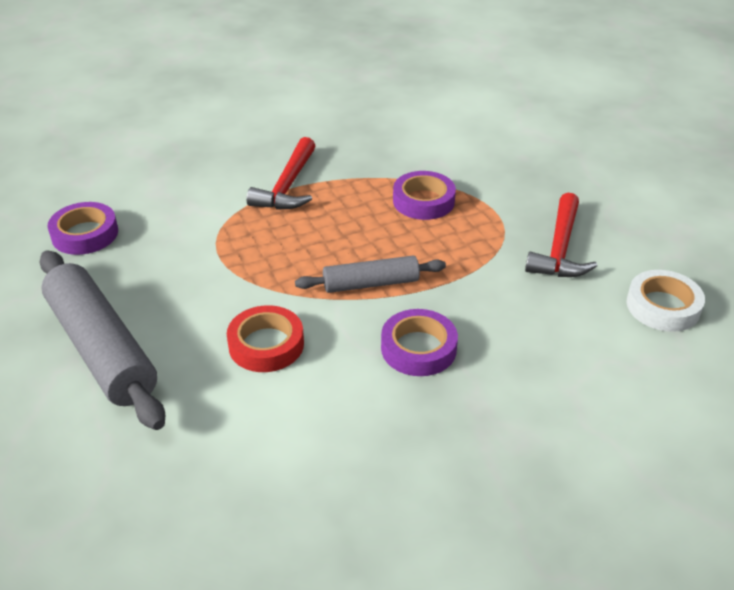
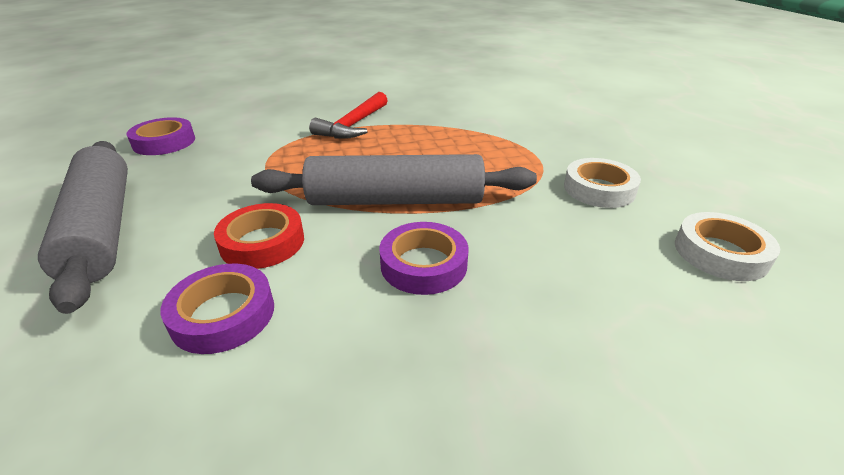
camera: 10 degrees right, 5 degrees down
grey rolling pin [295,256,446,293] -> grey rolling pin [251,154,537,205], size x1.76
purple tape [393,171,456,220] -> purple tape moved to [161,264,274,354]
red hammer [525,193,597,277] -> white tape [564,158,641,208]

